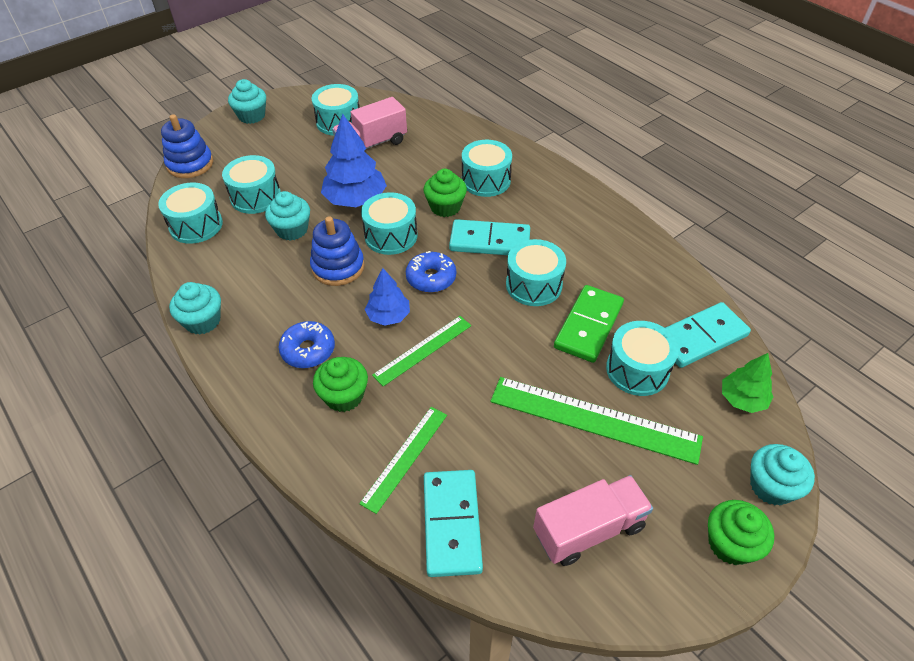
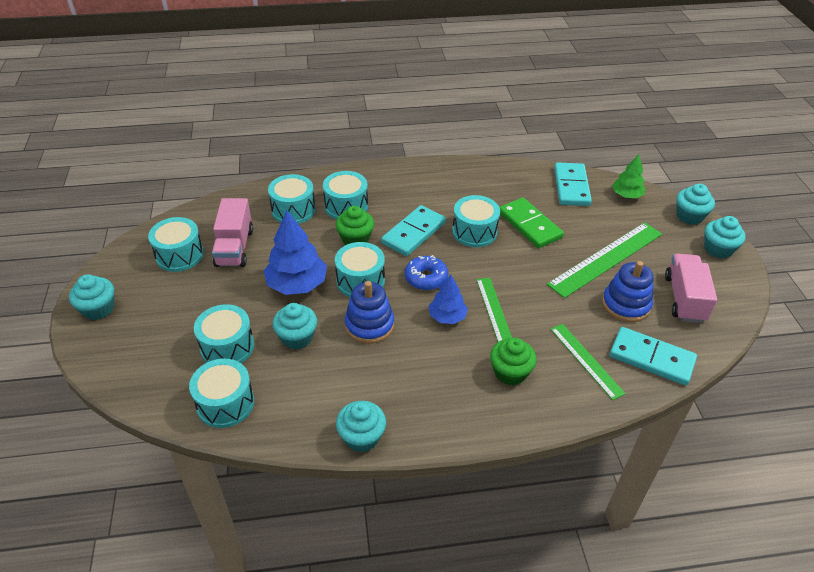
camera: 60 degrees left, 5 degrees down
blue stacking toy [161,114,213,178] -> blue stacking toy moved to [602,261,653,322]
blue donut [279,321,335,368] -> none
turquoise drum [606,321,679,396] -> turquoise drum moved to [268,174,316,224]
green cupcake [708,500,774,565] -> turquoise cupcake [704,216,746,259]

